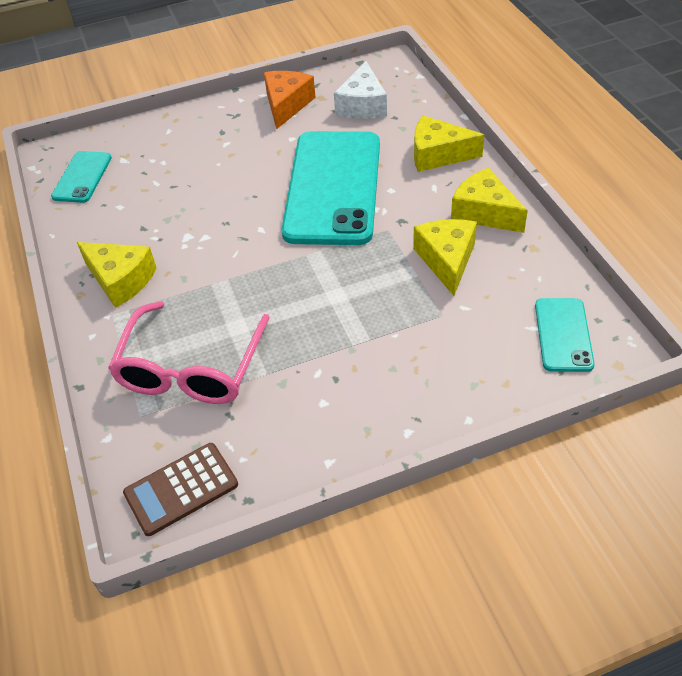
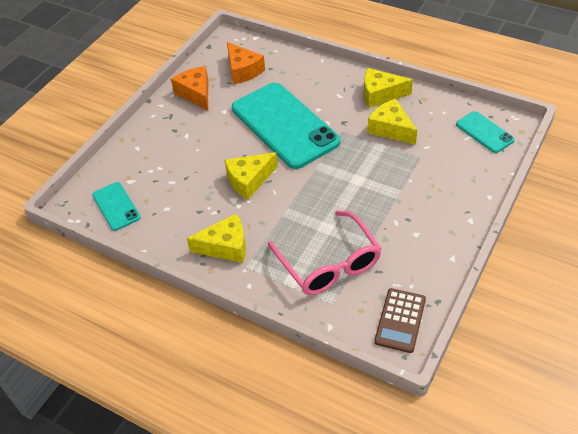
camera: 40 degrees left, 0 degrees up
white cheese [334,61,387,119] -> orange cheese [227,42,265,84]
yellow cheese [414,116,484,172] -> yellow cheese moved to [225,152,278,200]

